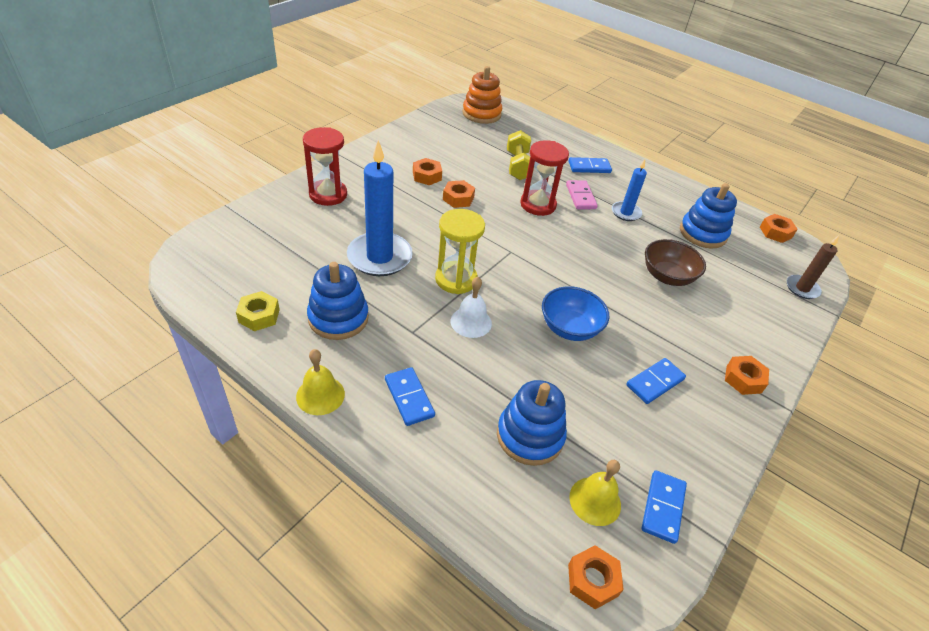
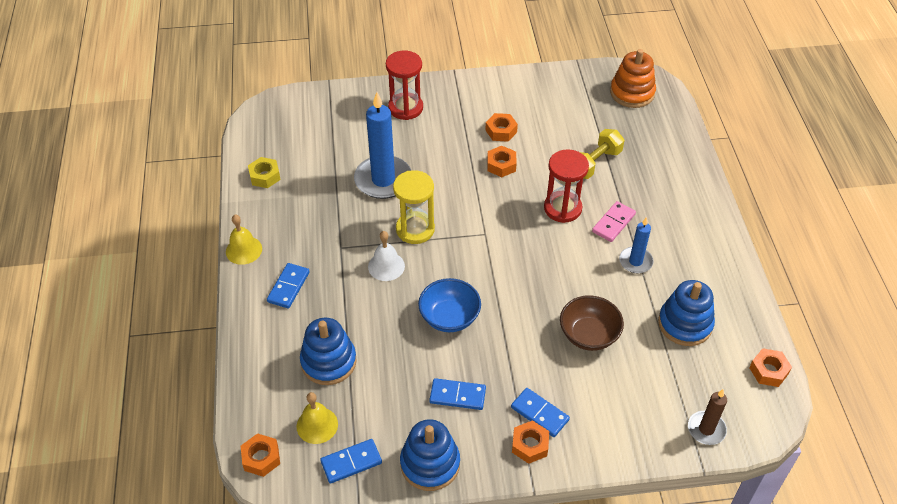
camera: 50 degrees right, 5 degrees up
blue stacking toy [307,262,369,340] -> blue stacking toy moved to [400,419,460,491]
blue domino [568,157,612,173] -> blue domino moved to [511,388,570,437]

